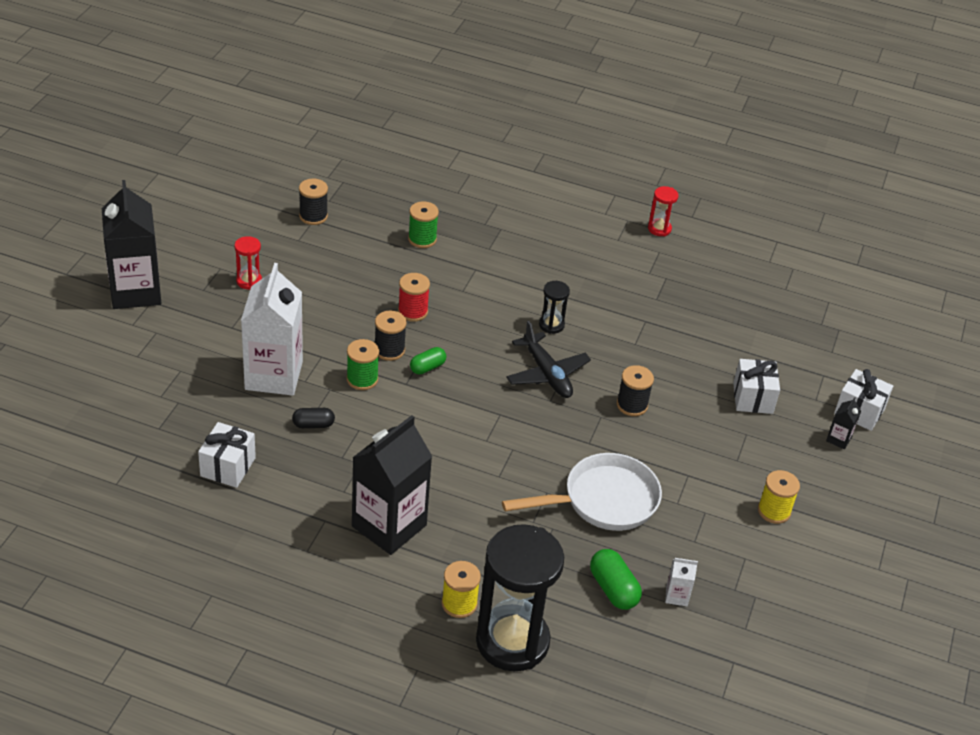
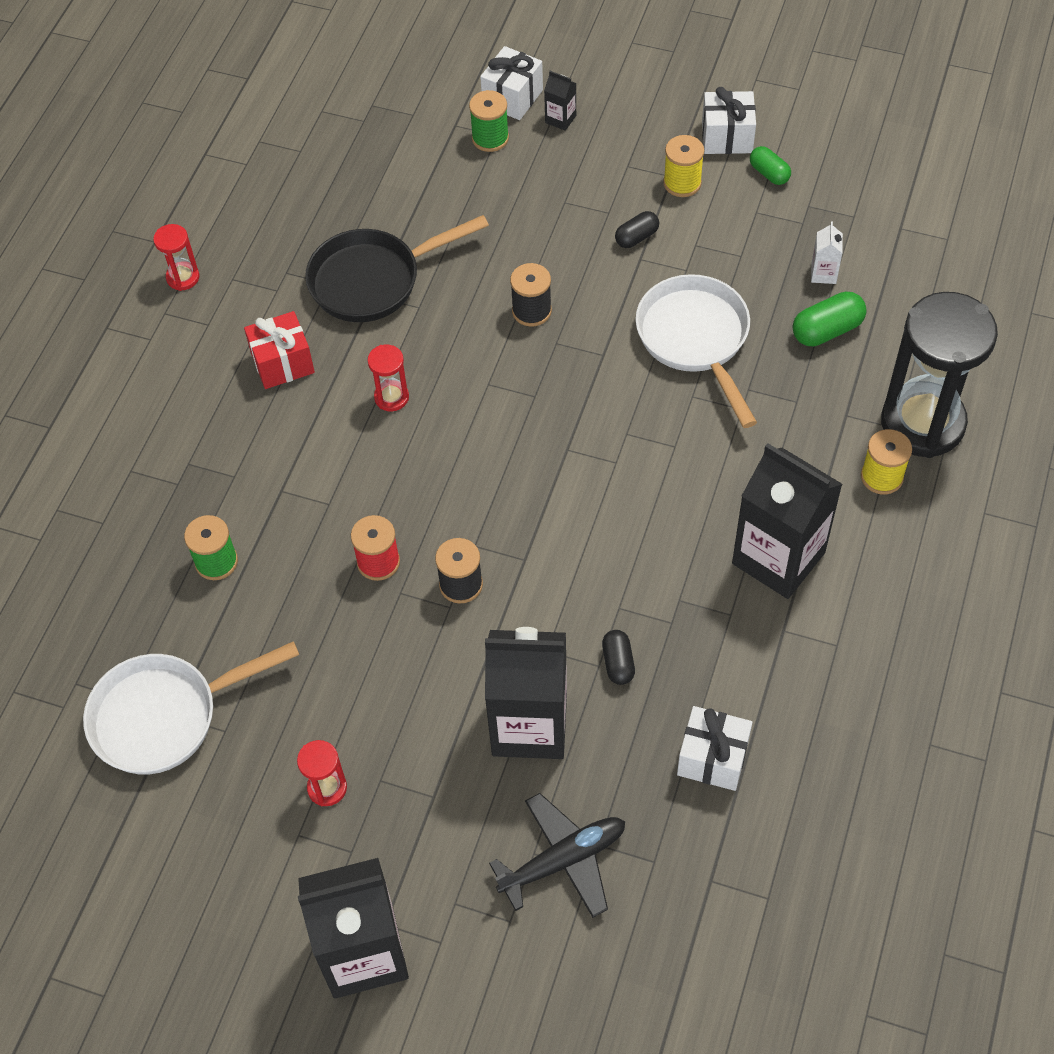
camera: 85 degrees left, 15 degrees up
white carton [241,263,303,396] -> black carton [485,627,567,759]
black spool [299,179,328,225] -> white pan [83,641,299,774]
green spool [346,339,379,390] -> green spool moved to [469,90,509,152]
green capsule [410,347,446,374] -> green capsule moved to [750,146,791,185]
black plane [506,320,591,398] -> black plane moved to [489,793,625,918]
black hourglass [539,281,570,334] -> red hourglass [367,345,409,411]
white gift [733,359,780,414] -> white gift moved to [702,87,756,154]
none -> red gift [244,311,315,389]
none -> black pan [305,215,489,322]
none -> black capsule [615,211,659,248]

